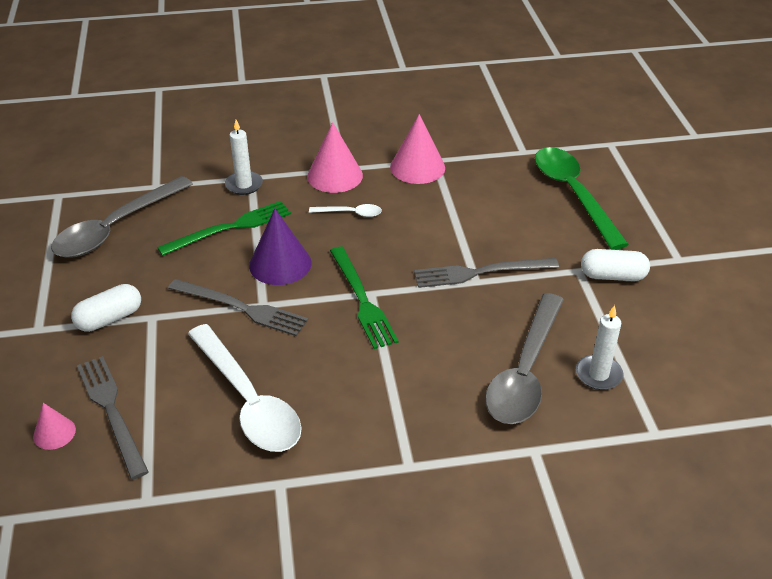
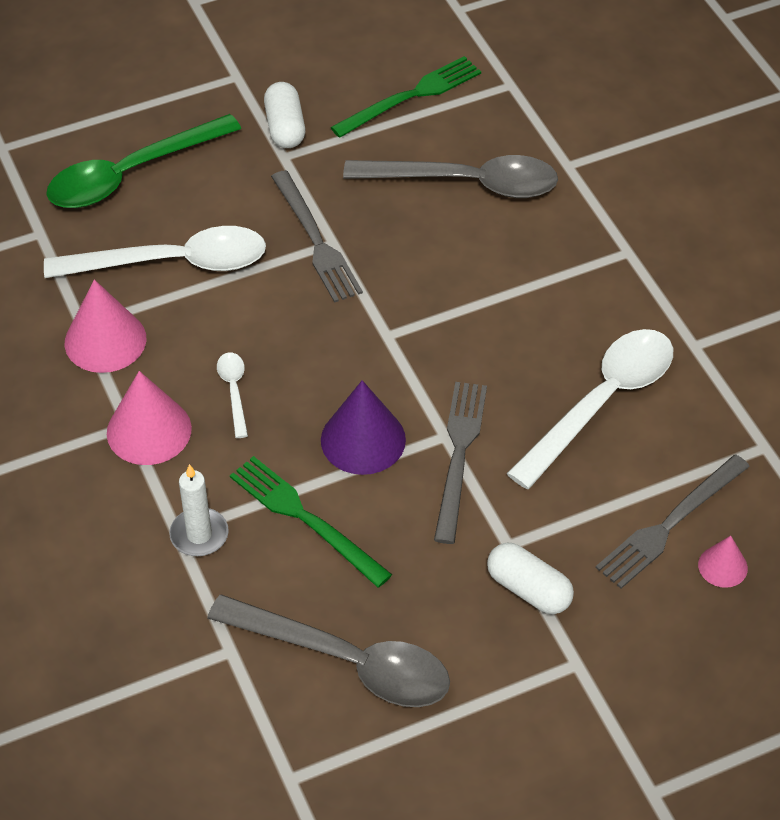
camera: 105 degrees left, 10 degrees up
green fork [330,247,399,349] -> green fork moved to [330,56,481,138]
white candle [576,305,623,390] -> none
none -> white spoon [44,226,266,278]

